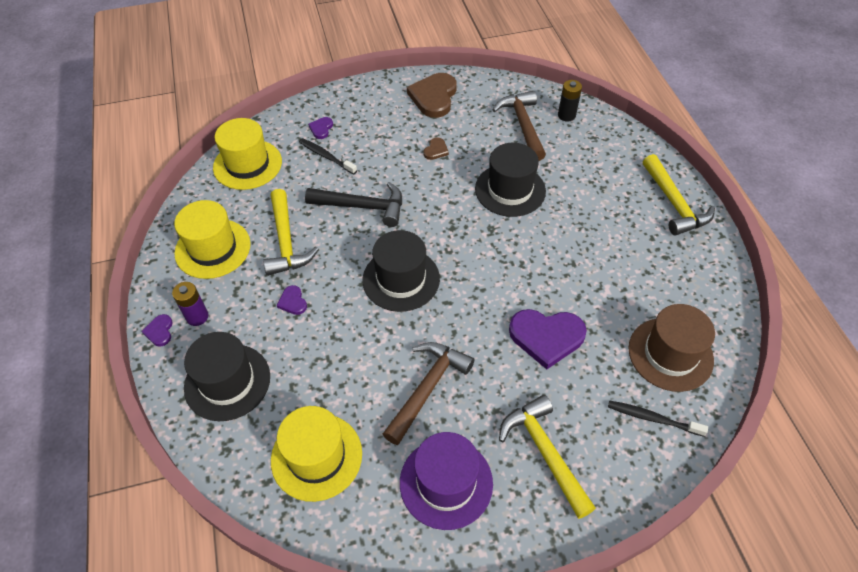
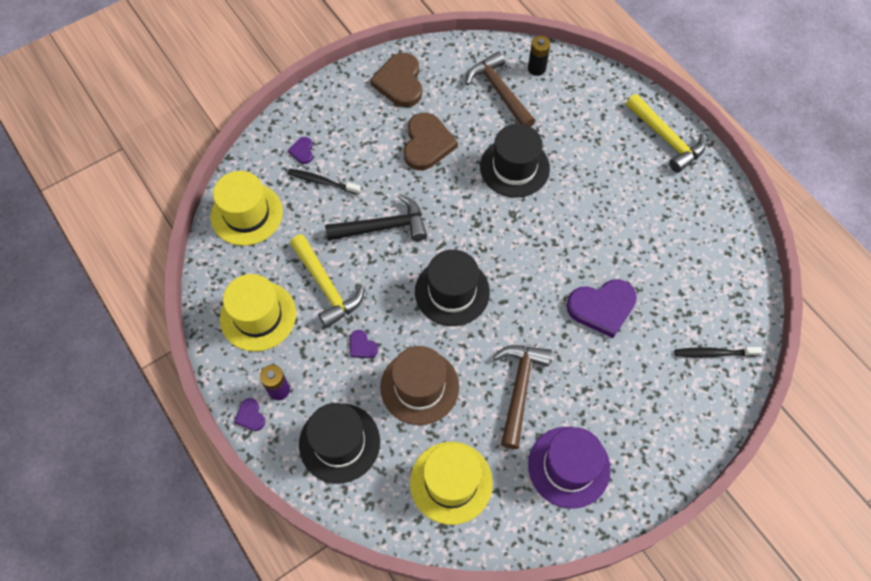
camera: 20 degrees left, 10 degrees up
brown heart [423,137,449,160] -> brown heart [404,113,458,170], size x2.15
yellow hammer [499,395,596,519] -> none
brown hat [628,304,715,392] -> brown hat moved to [380,346,459,425]

